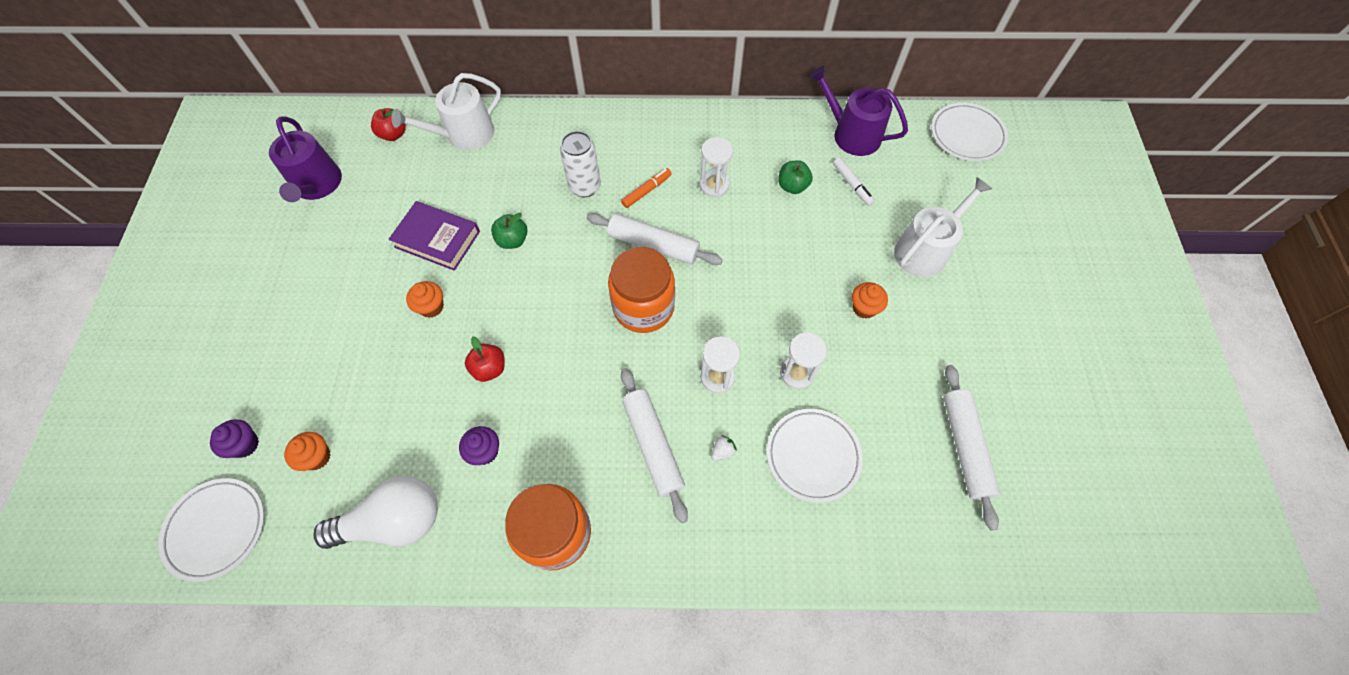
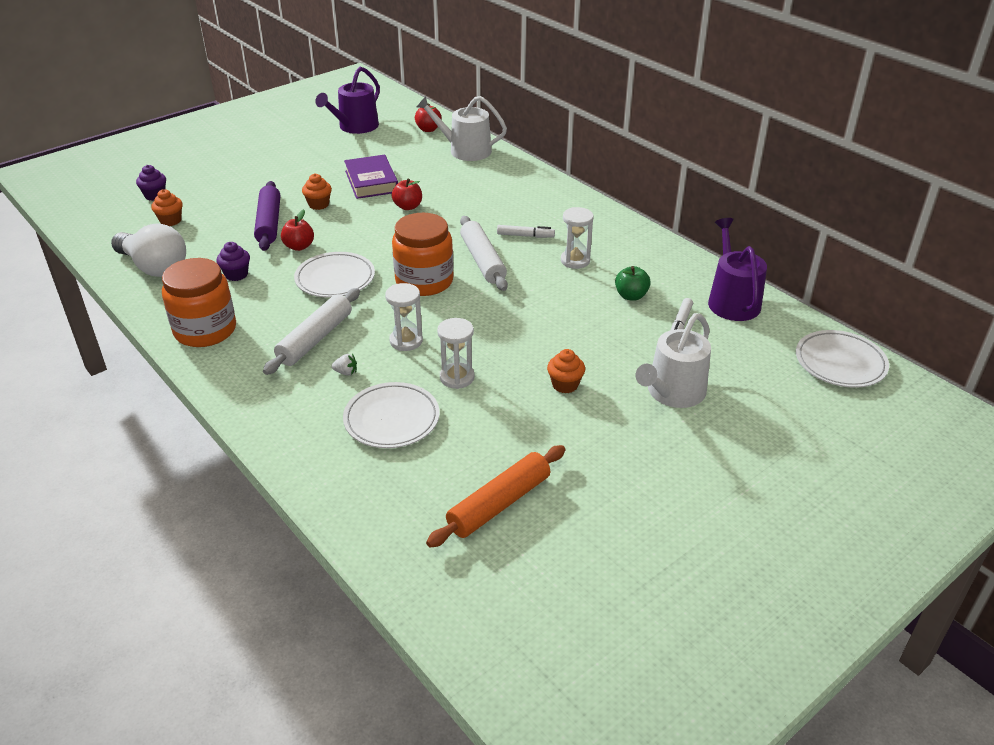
camera: 50 degrees right, 25 degrees down
white plate [158,478,264,582] -> white plate moved to [294,252,375,298]
green apple [491,213,528,249] -> red apple [392,179,422,210]
white can [560,131,601,197] -> none
orange marker [621,168,672,208] -> white marker [497,225,555,238]
white watering can [894,177,992,277] -> white watering can turned 120 degrees clockwise [636,313,711,408]
white rolling pin [943,365,1000,531] -> orange rolling pin [426,445,565,548]
none -> purple rolling pin [254,181,280,251]

